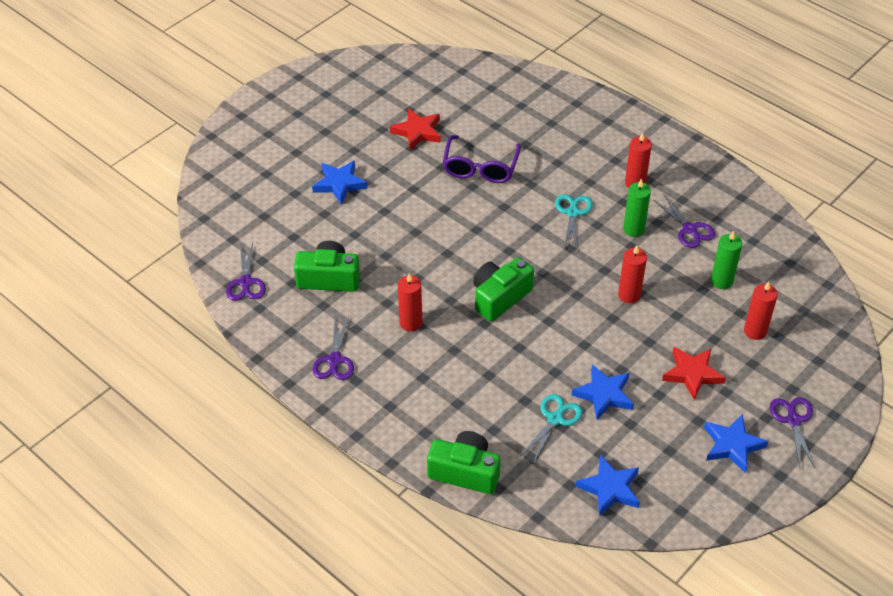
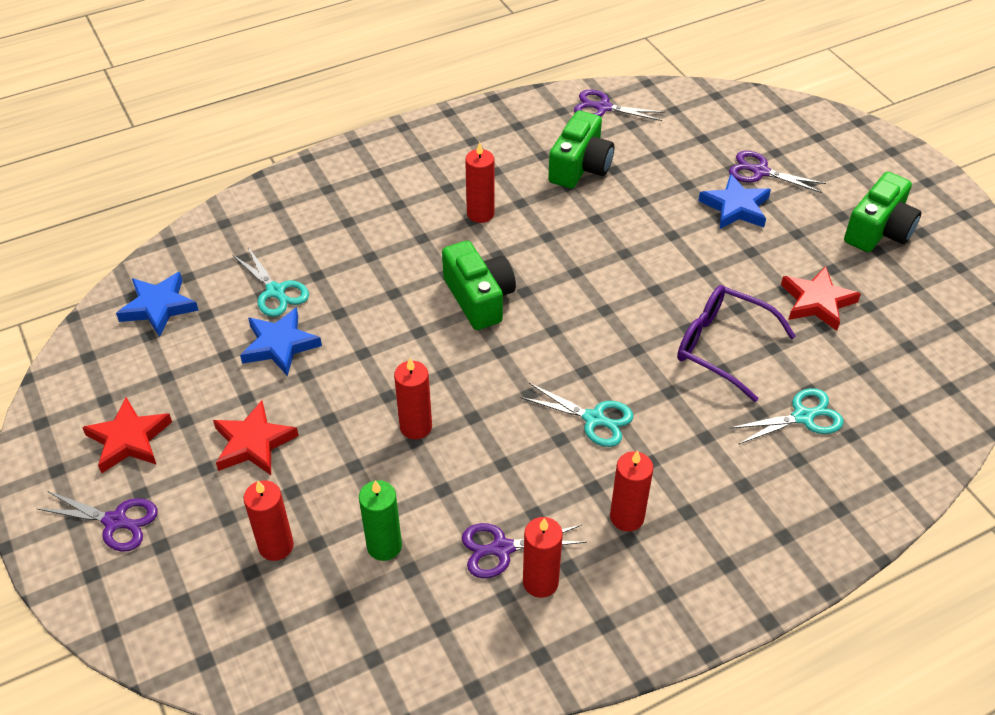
camera: 110 degrees right, 0 degrees up
purple scissors [312,316,354,380] -> purple scissors moved to [729,151,826,193]
green camera [427,431,501,494] -> green camera moved to [844,172,921,252]
green candle [623,178,651,237] -> none
blue star [704,414,768,473] -> red star [82,397,172,473]
none -> red candle [523,517,563,598]
none -> turquoise scissors [730,388,844,445]

